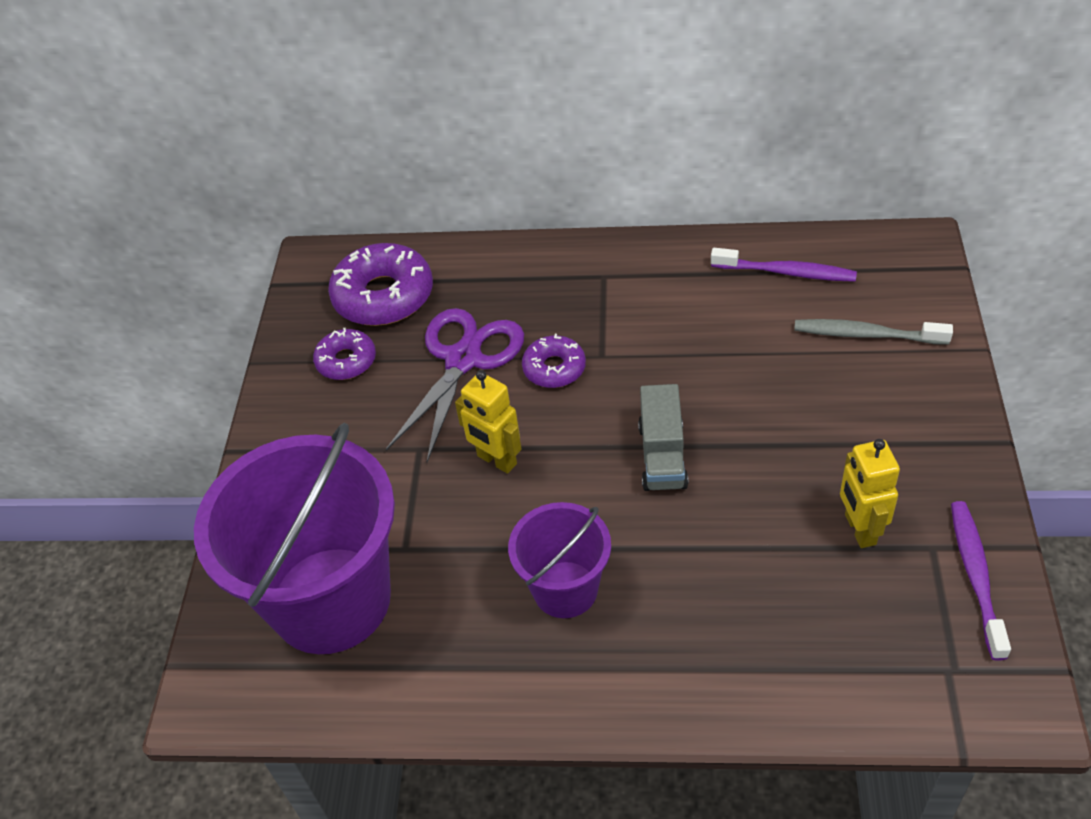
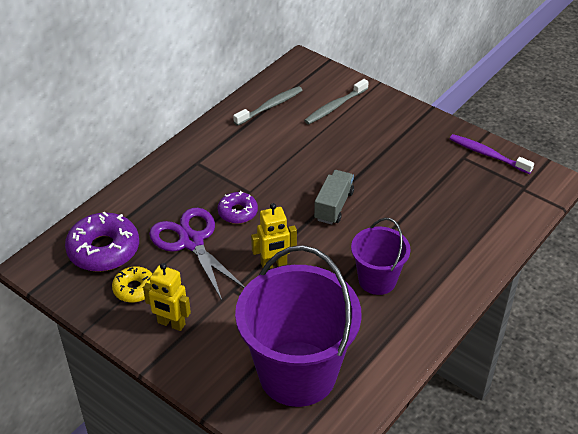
camera: 60 degrees left, 5 degrees down
purple donut [313,328,376,380] -> yellow donut [112,266,152,303]
grey truck [638,384,688,491] -> grey truck turned 105 degrees counterclockwise [314,170,354,225]
purple toothbrush [711,248,857,282] -> grey toothbrush [233,86,303,126]
yellow robot [840,439,900,548] -> yellow robot moved to [143,263,191,331]

